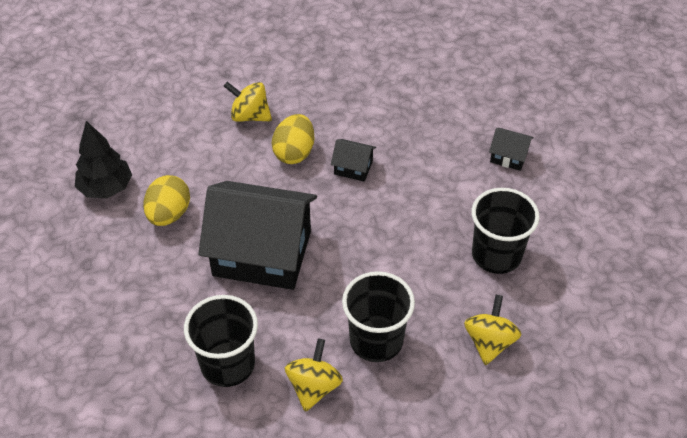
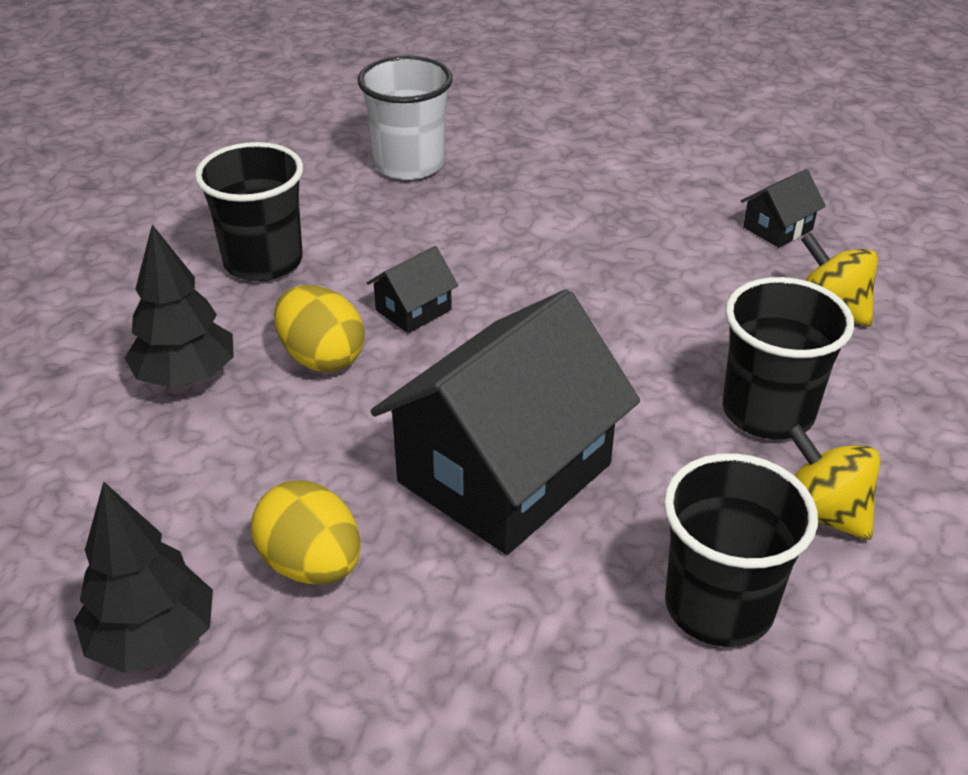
camera: 60 degrees left, 10 degrees down
yellow spinning top [224,82,272,122] -> black tree [125,225,234,388]
black cup [472,188,540,274] -> black cup moved to [195,142,304,281]
black house [489,128,534,171] -> black house moved to [740,169,826,248]
none -> white cup [358,56,453,180]

